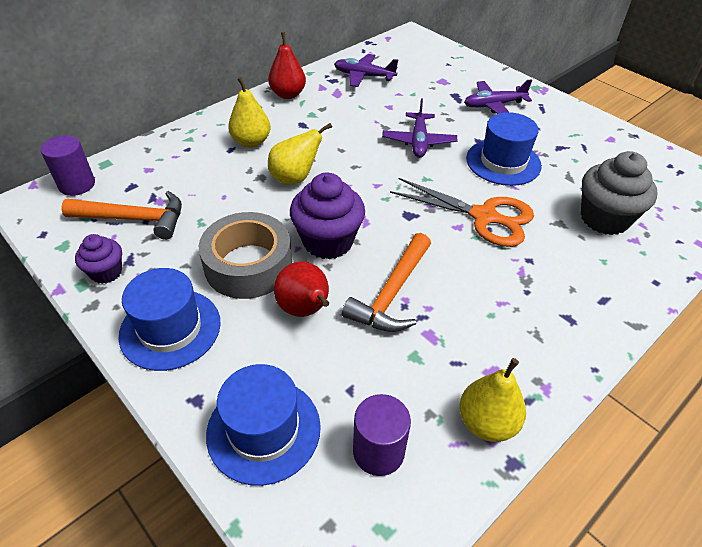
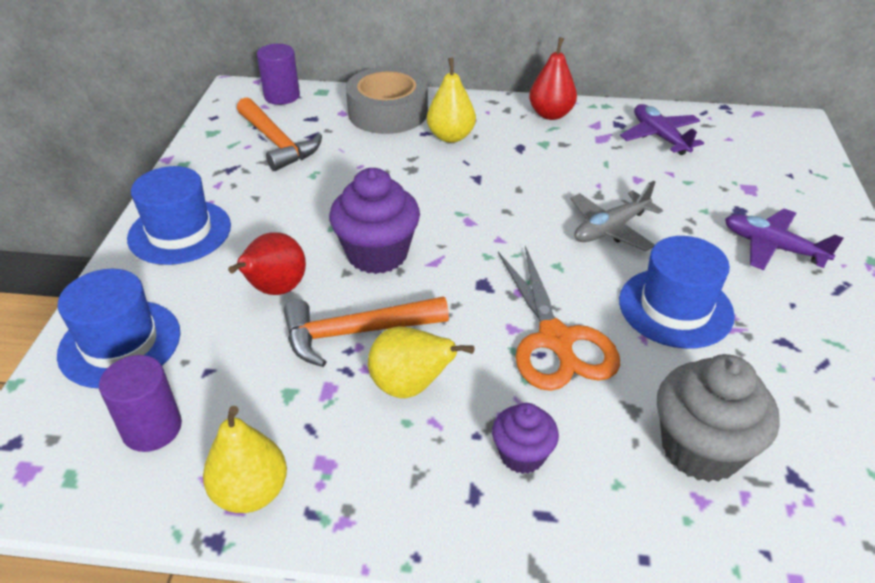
camera: 50 degrees right, 5 degrees down
purple cupcake [75,234,122,284] -> purple cupcake moved to [492,403,559,474]
grey tape [199,212,292,299] -> grey tape moved to [346,66,428,134]
yellow pear [268,123,332,185] -> yellow pear moved to [368,326,475,398]
purple plane [382,99,457,158] -> grey plane [570,181,663,251]

